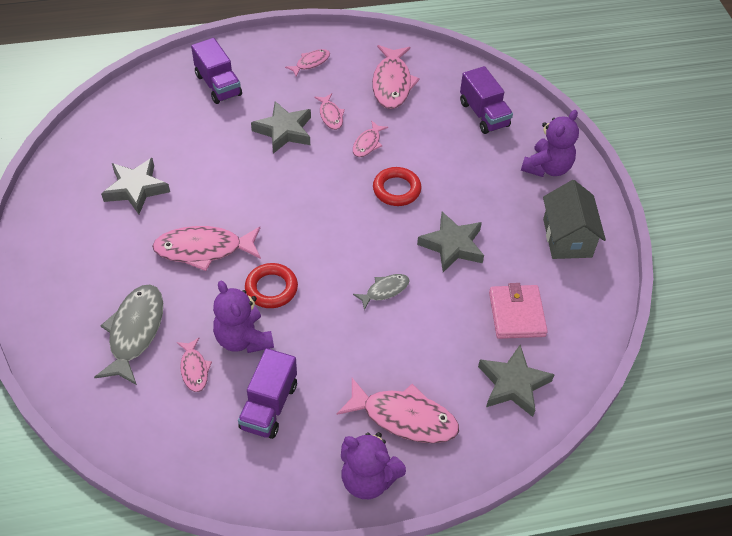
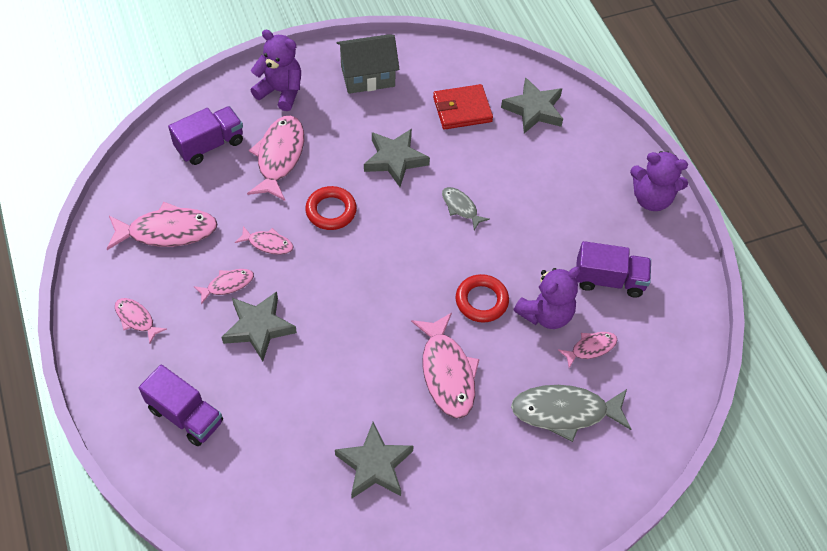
camera: 100 degrees left, 5 degrees up
purple truck [191,38,242,104] -> purple truck turned 75 degrees clockwise [139,364,223,446]
pink fish [337,378,459,443] -> pink fish moved to [247,116,304,201]
purple teddy bear [341,432,406,499] -> purple teddy bear turned 90 degrees clockwise [630,151,688,211]
pink wallet [489,283,548,339] -> red wallet [433,84,493,130]

